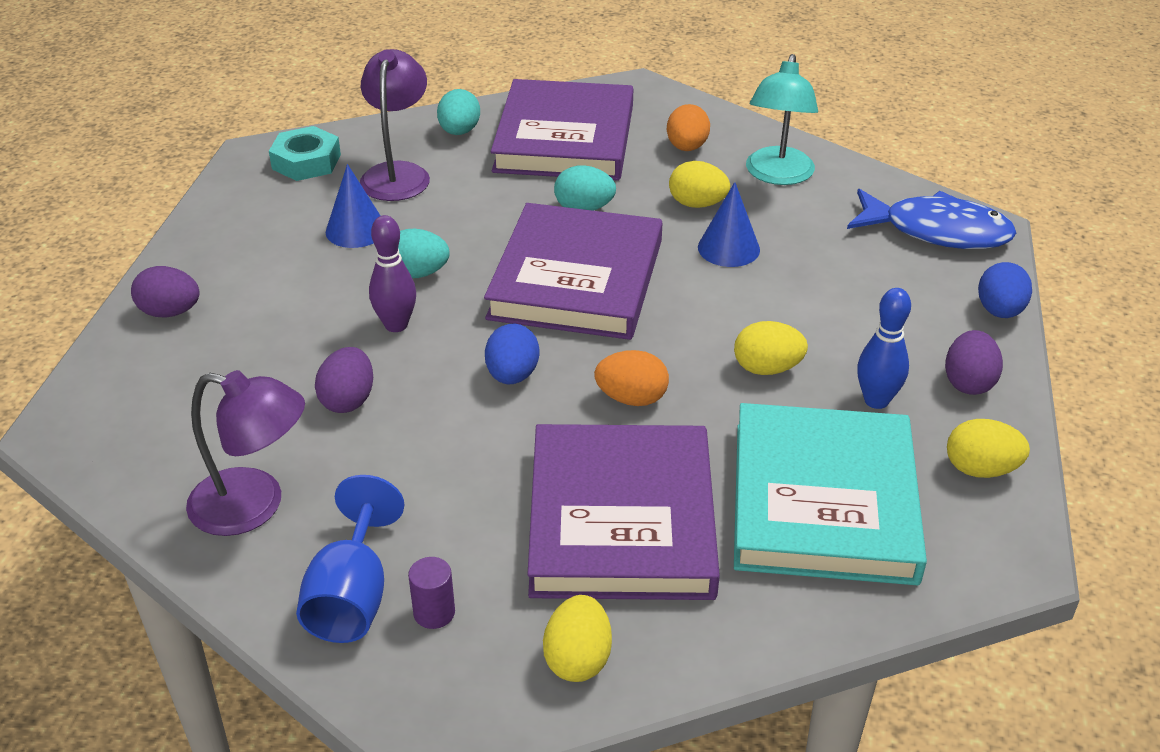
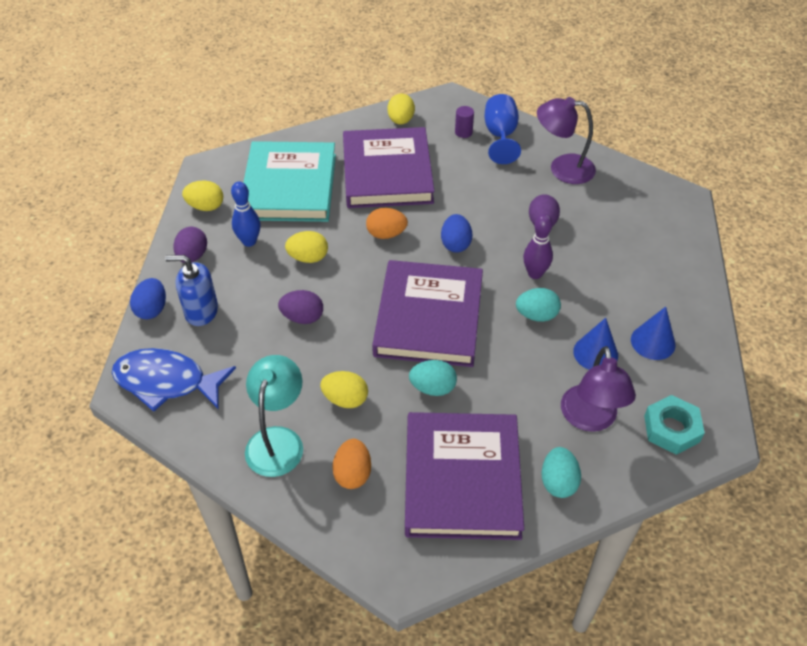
camera: 175 degrees right, 10 degrees up
purple egg [131,266,200,318] -> purple egg moved to [278,290,323,324]
blue cone [698,182,760,267] -> blue cone moved to [631,307,675,360]
none -> blue soap dispenser [165,255,218,326]

